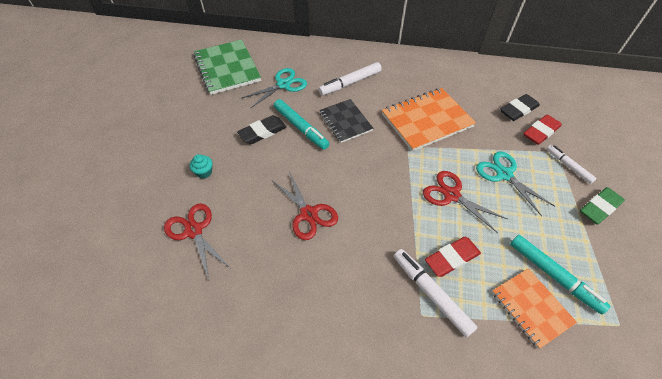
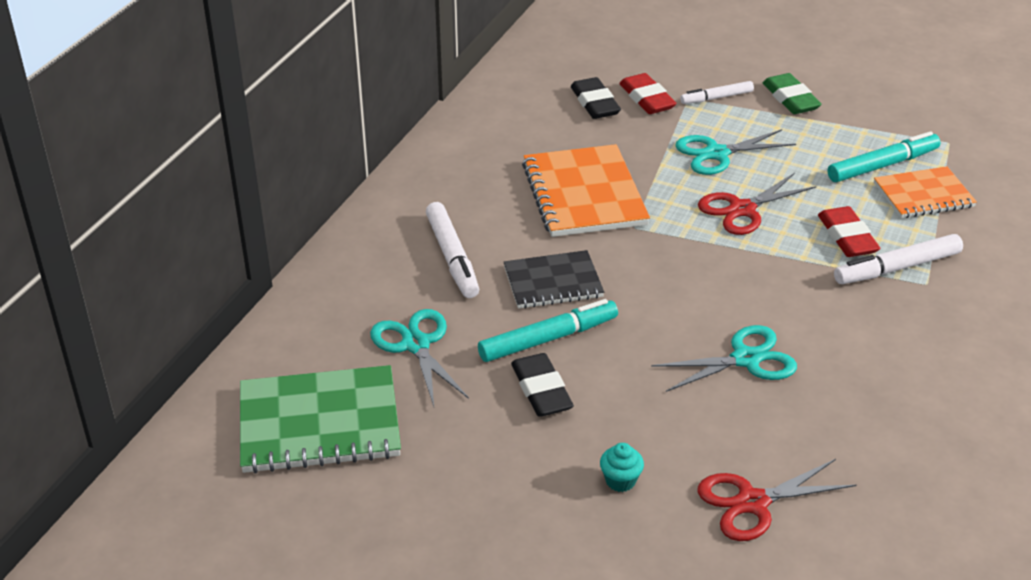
camera: 75 degrees left, 15 degrees down
red scissors [273,171,338,240] -> turquoise scissors [651,325,797,392]

